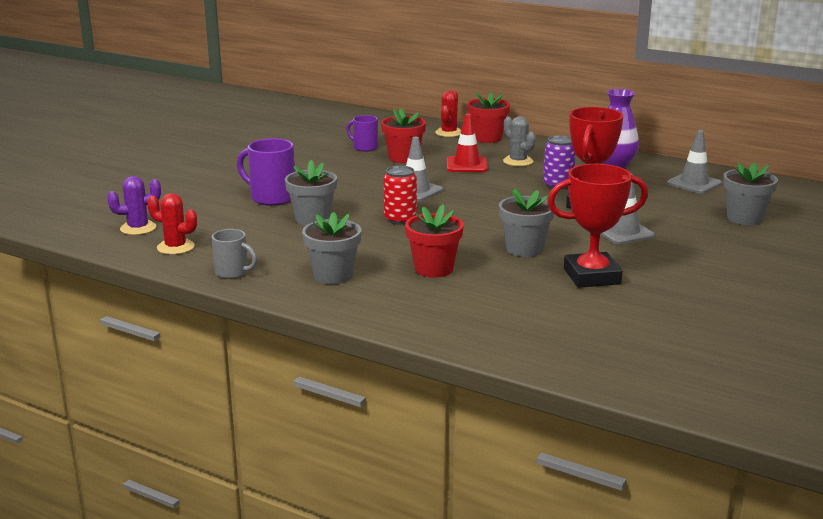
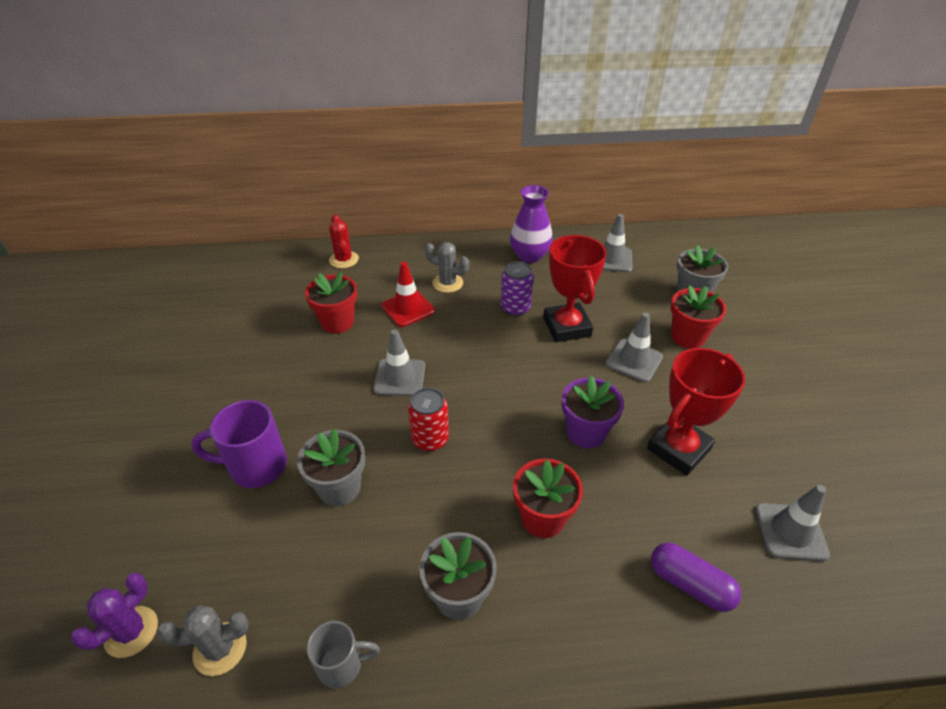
camera: 35 degrees left, 20 degrees up
red cactus [147,193,197,255] -> grey cactus [157,605,249,676]
purple mug [346,115,378,152] -> none
red flower pot [467,92,510,143] -> red flower pot moved to [671,285,726,349]
grey flower pot [499,189,554,257] -> purple flower pot [562,375,624,448]
none -> purple capsule [651,542,741,612]
none -> grey traffic cone [755,485,830,561]

